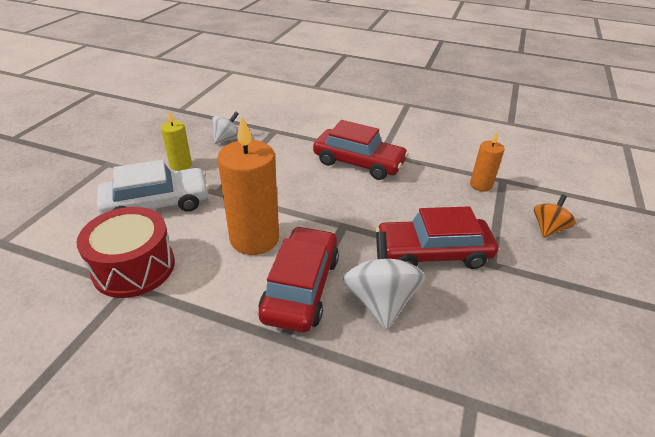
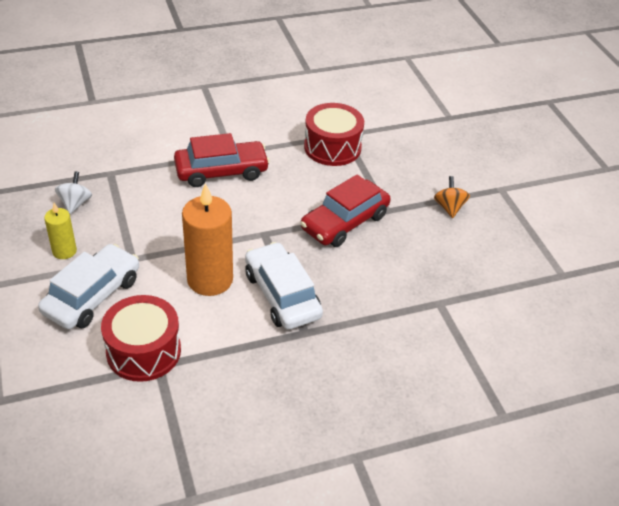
camera: 40 degrees left, 5 degrees up
red car [259,226,339,332] -> white car [245,242,323,330]
white spinning top [343,231,425,330] -> none
orange candle [470,132,504,192] -> red drum [304,103,364,166]
orange spinning top [534,194,576,238] -> orange spinning top moved to [434,176,470,218]

